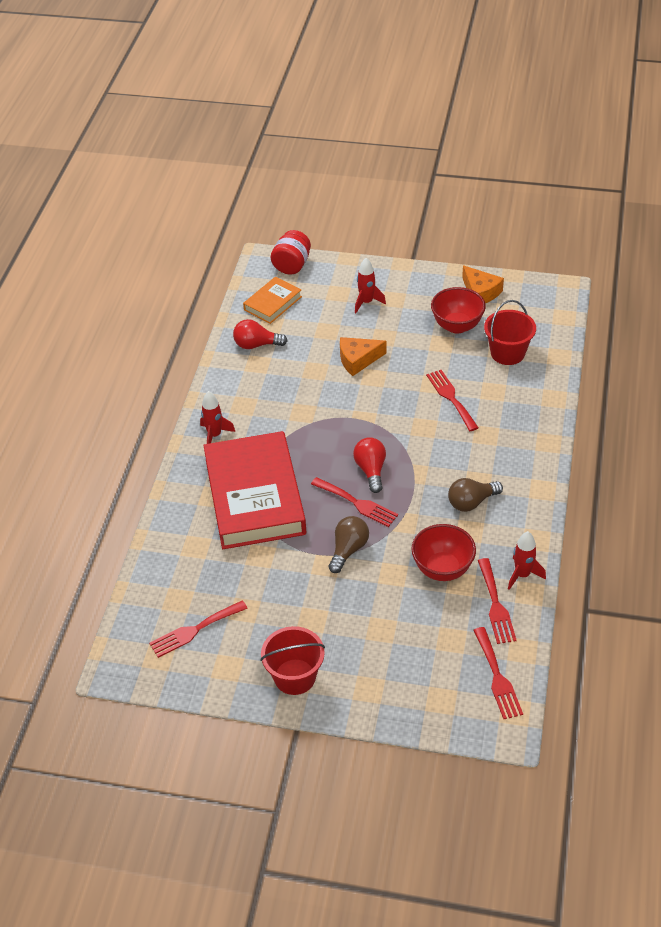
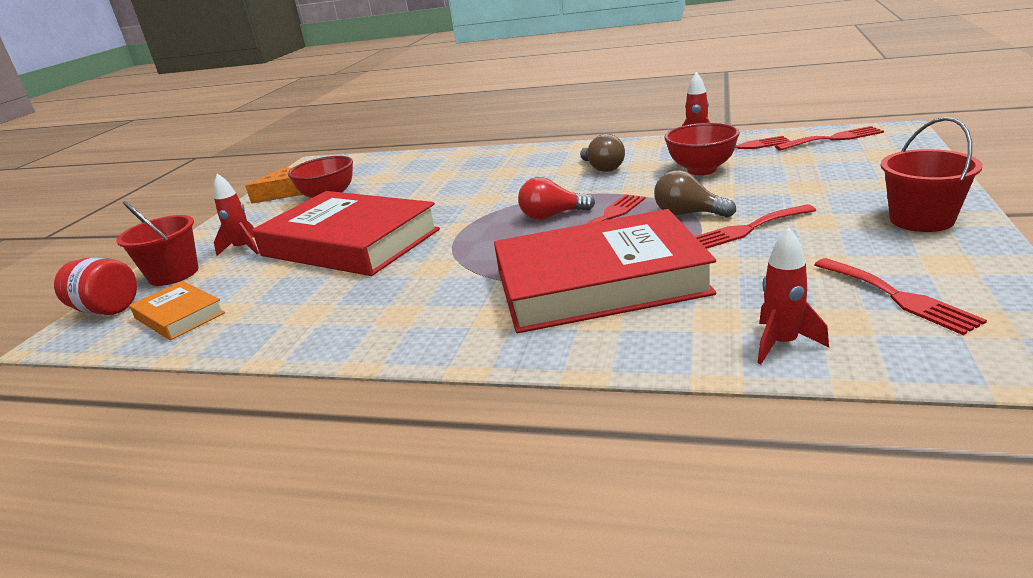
camera: 85 degrees left, 20 degrees down
red rocket [200,391,235,444] -> red rocket moved to [758,227,829,364]
red light bulb [233,319,288,349] -> none
orange cheese [340,337,387,376] -> red book [252,191,440,276]
red fork [426,370,479,431] -> red fork moved to [695,204,816,249]
red bucket [484,300,536,365] -> red bucket moved to [116,201,199,286]

